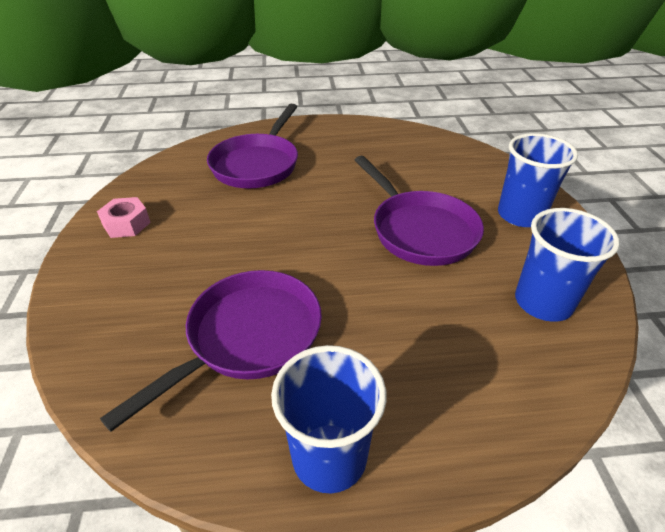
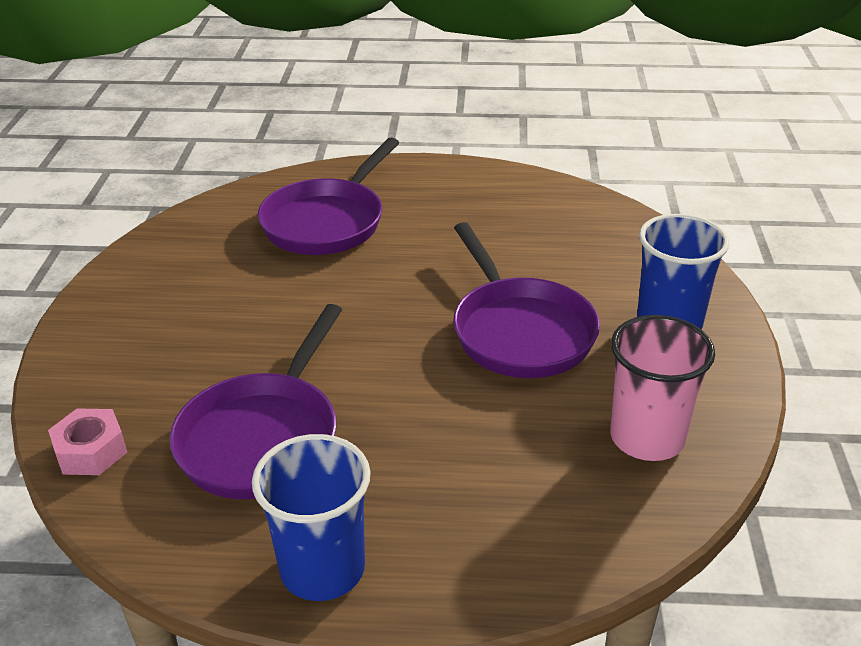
camera: 10 degrees right, 5 degrees down
pink nut [97,197,151,238] -> pink nut moved to [48,408,127,475]
purple pan [100,270,322,432] -> purple pan turned 150 degrees clockwise [169,304,342,500]
blue cup [515,208,620,322] -> pink cup [610,315,715,461]

